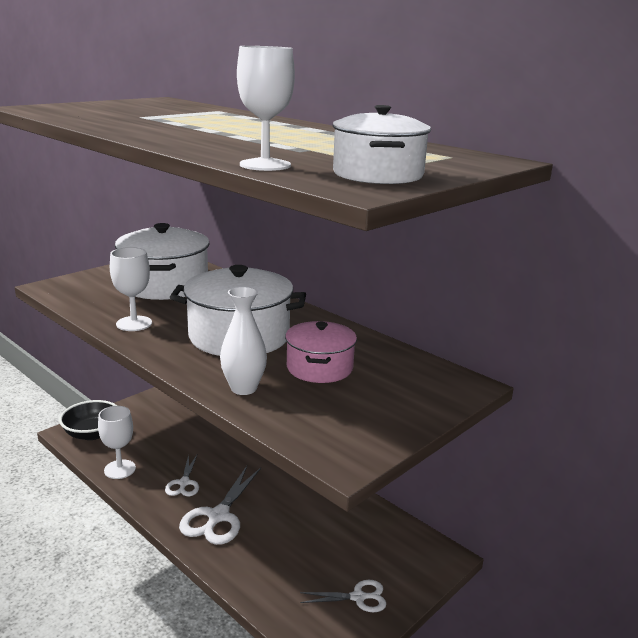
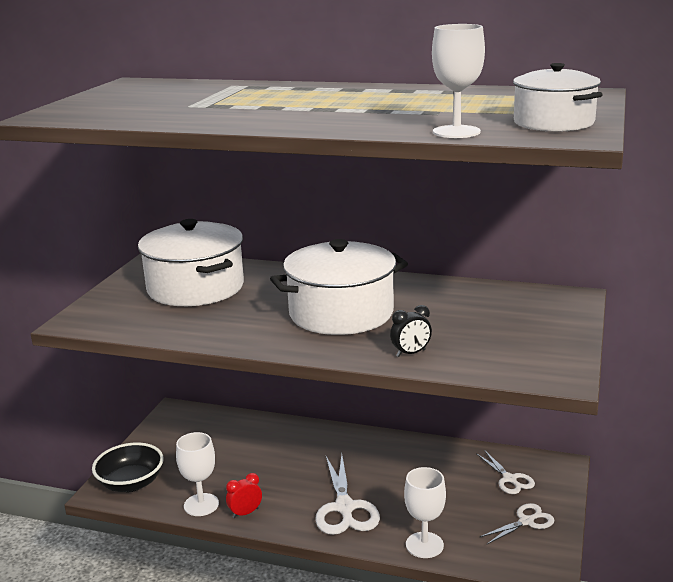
camera: 25 degrees left, 0 degrees up
white goblet [110,247,152,331] -> white goblet moved to [404,467,446,558]
white scissors [165,455,199,496] -> white scissors moved to [476,450,535,494]
white vase [220,287,267,395] -> black clock [390,305,432,357]
pink pot [285,321,357,383] -> none
none -> red clock [226,473,262,518]

